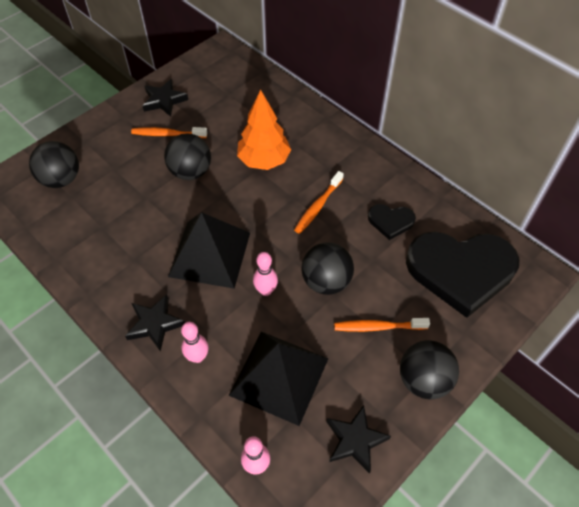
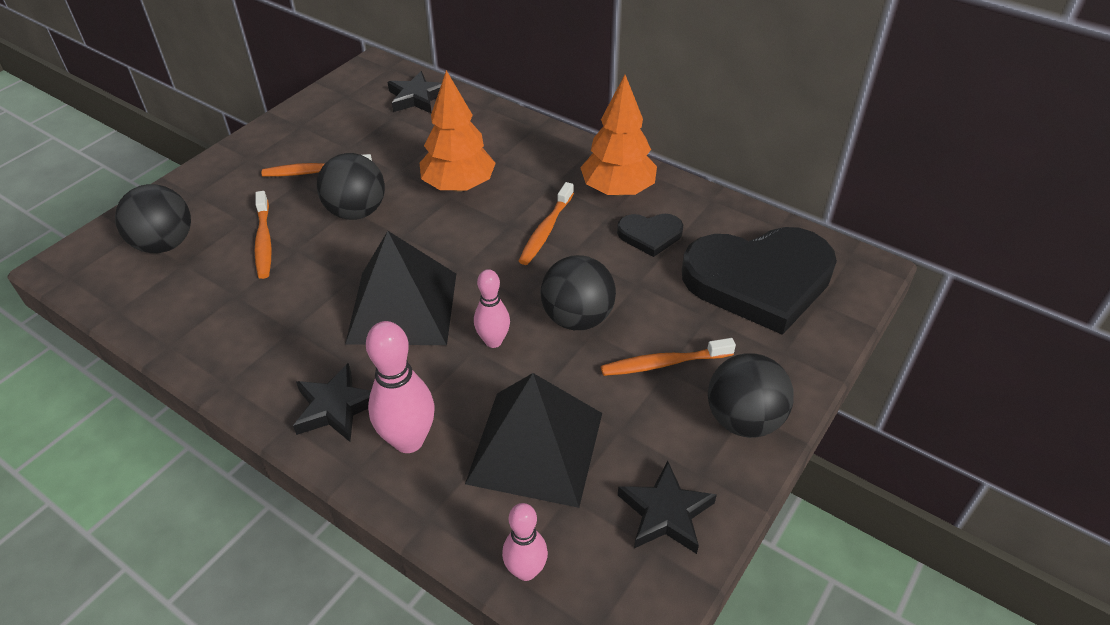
camera: 10 degrees left, 10 degrees down
black star [143,79,188,117] -> black star moved to [387,71,442,113]
pink bowling pin [181,322,209,363] -> pink bowling pin [366,321,435,453], size x1.59
none -> orange toothbrush [255,191,272,279]
none -> orange tree [580,75,657,196]

